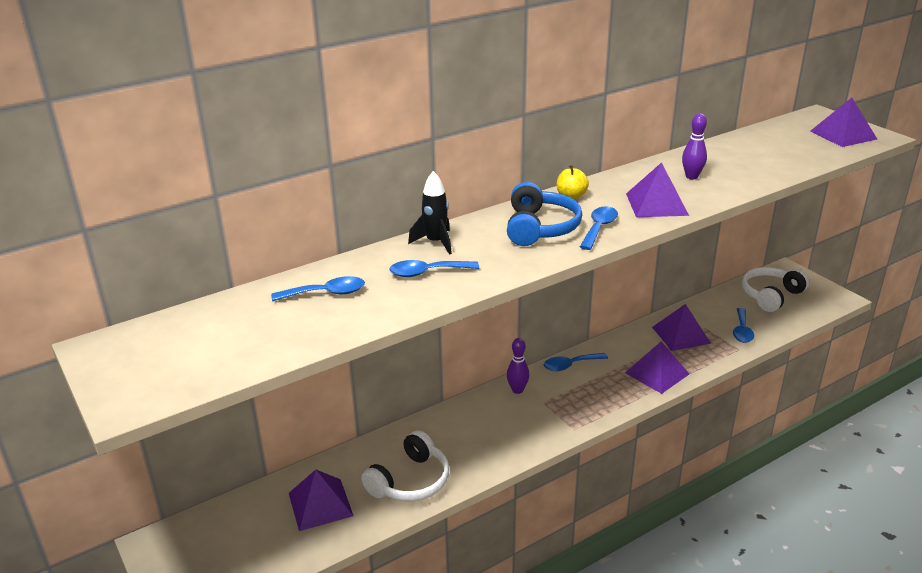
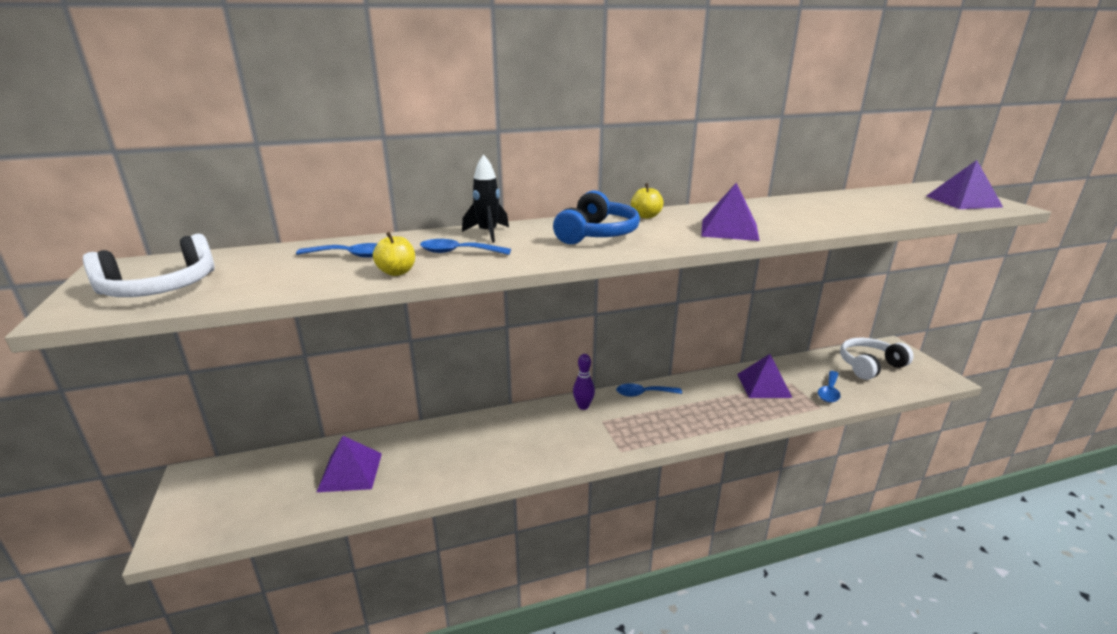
camera: 15 degrees right, 5 degrees down
white headphones [361,430,449,502] -> white headphones moved to [83,234,215,297]
blue spoon [580,206,618,250] -> none
purple pyramid [625,341,689,394] -> none
purple bowling pin [682,113,707,179] -> none
none -> yellow apple [373,232,415,276]

